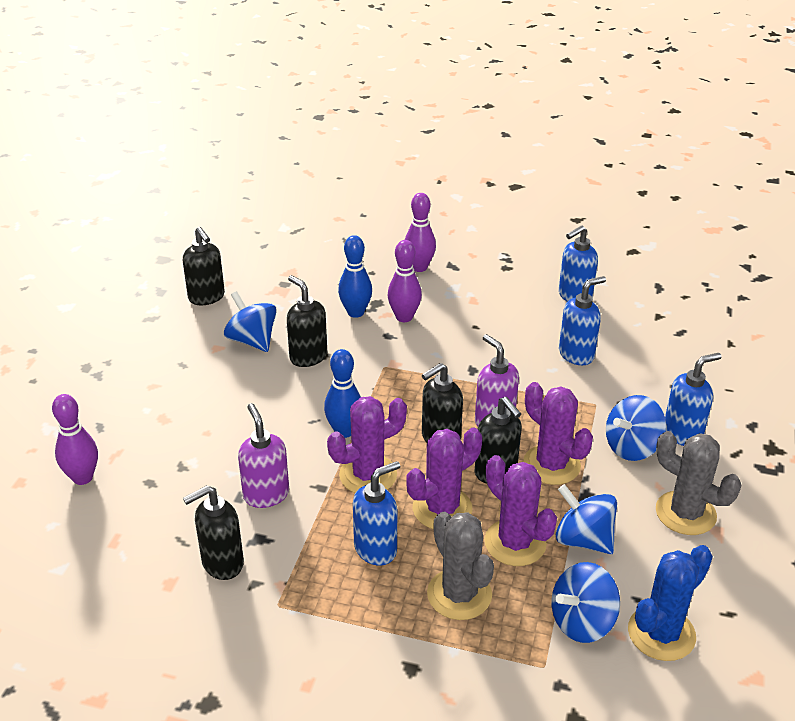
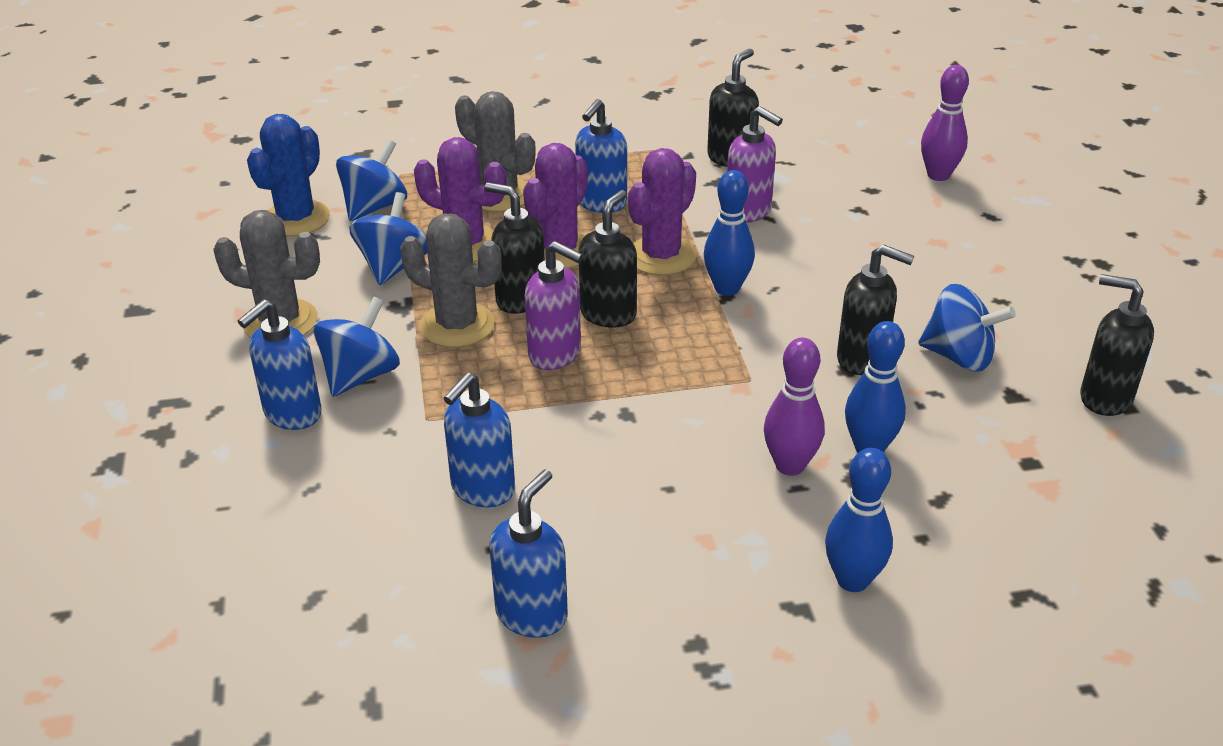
camera: 155 degrees right, 0 degrees up
purple bowling pin [405,193,436,272] -> blue bowling pin [825,448,893,592]
purple cactus [523,382,593,485] -> grey cactus [400,214,502,347]
blue spinning top [556,484,617,554] -> blue spinning top turned 90 degrees counterclockwise [349,192,427,285]

